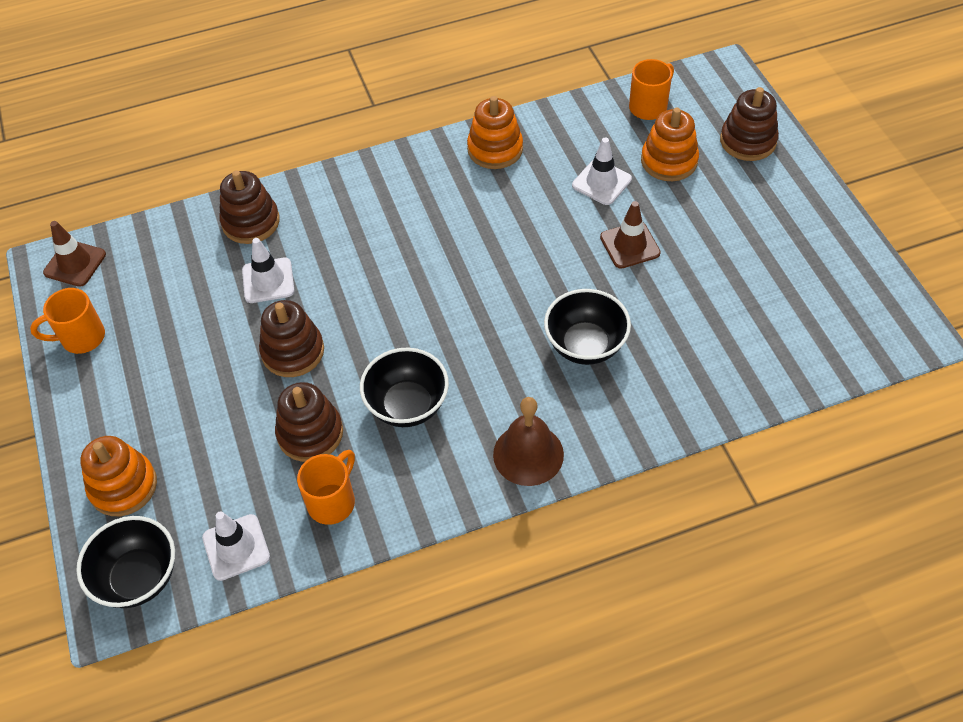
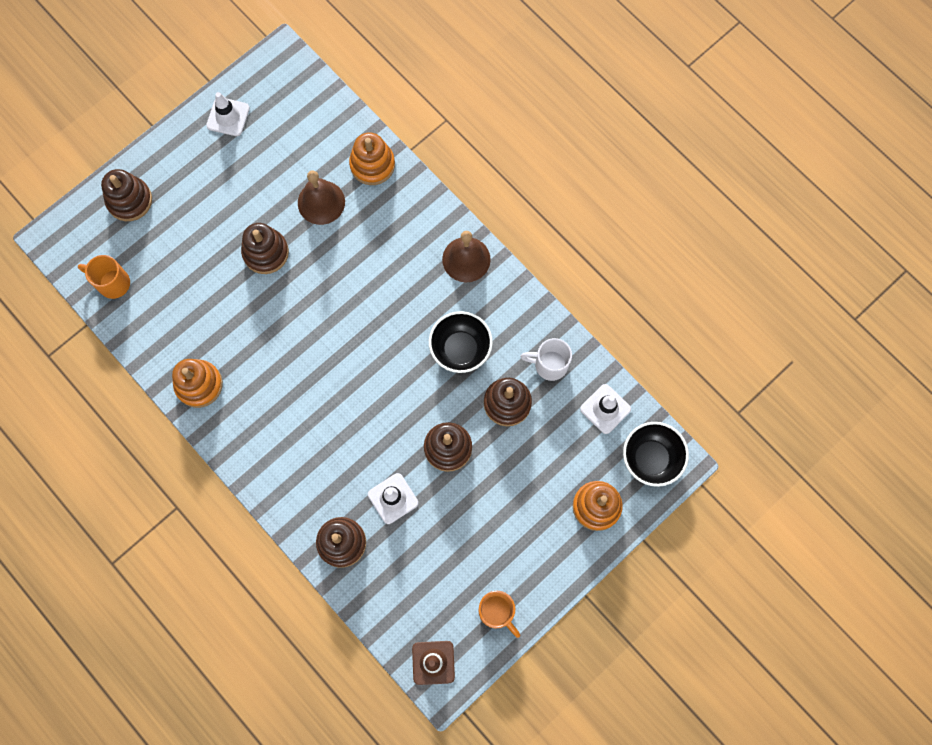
camera: 115 degrees left, 20 degrees up
orange mug [297,450,355,525] -> white mug [521,338,572,381]
black bowl [544,289,631,365] -> none
white traffic cone [572,138,632,205] -> white traffic cone moved to [206,92,250,136]
brown traffic cone [600,201,661,269] -> brown stacking toy [241,223,289,274]
orange stacking toy [641,107,699,181] -> orange stacking toy moved to [349,132,395,185]
none -> brown bell [298,170,345,225]

